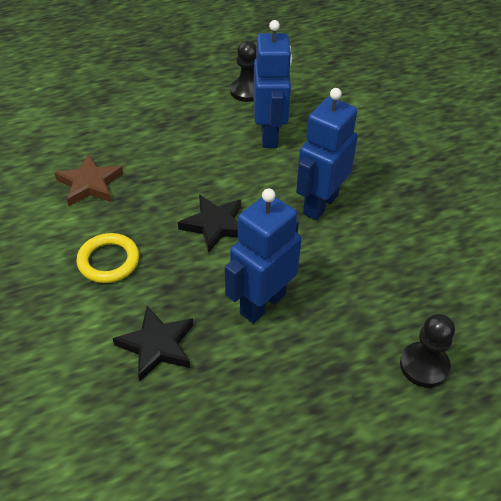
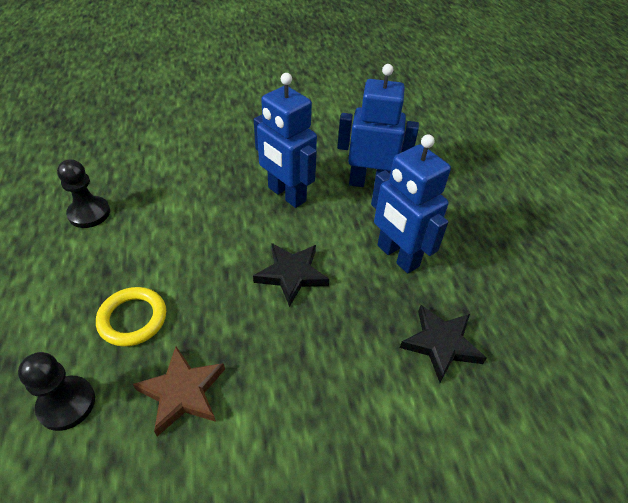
camera: 80 degrees left, 0 degrees up
yellow ring [76,233,139,283] -> yellow ring moved to [96,287,166,347]
blue robot [253,20,292,148] -> blue robot moved to [337,64,419,187]
black pawn [400,314,455,388] -> black pawn moved to [18,352,95,431]

